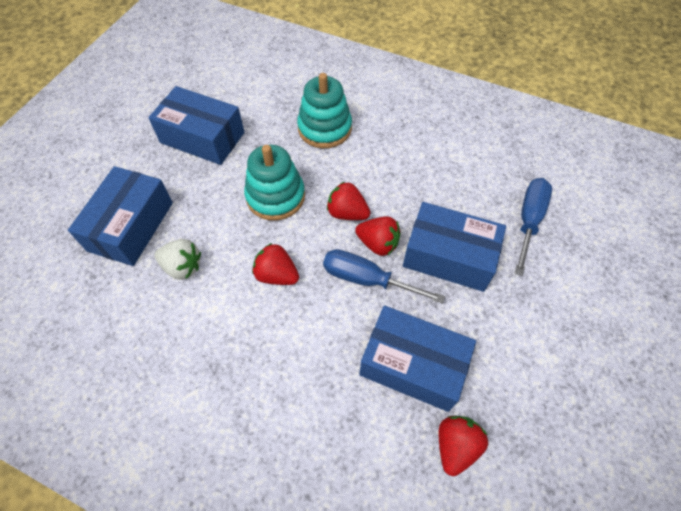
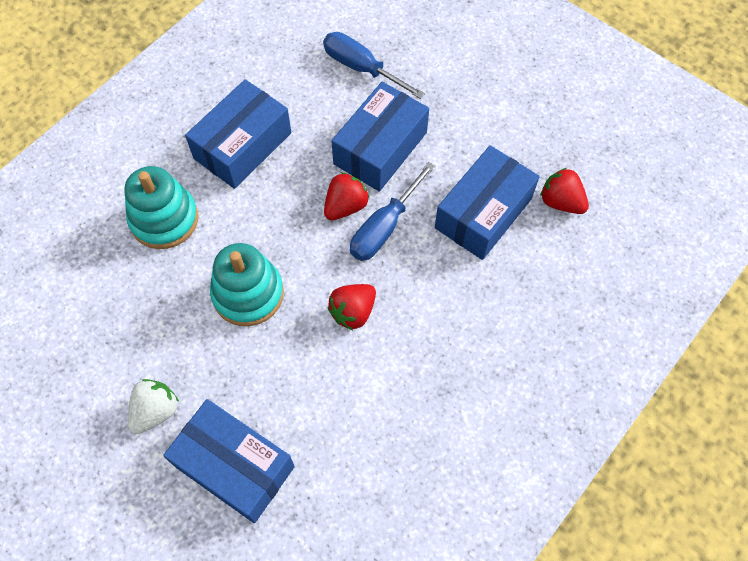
camera: 75 degrees left, 5 degrees up
blue box [148,86,244,165] -> blue box moved to [185,79,291,189]
white strawberry [155,239,201,280] -> white strawberry moved to [128,379,179,434]
red strawberry [327,181,370,220] -> none

